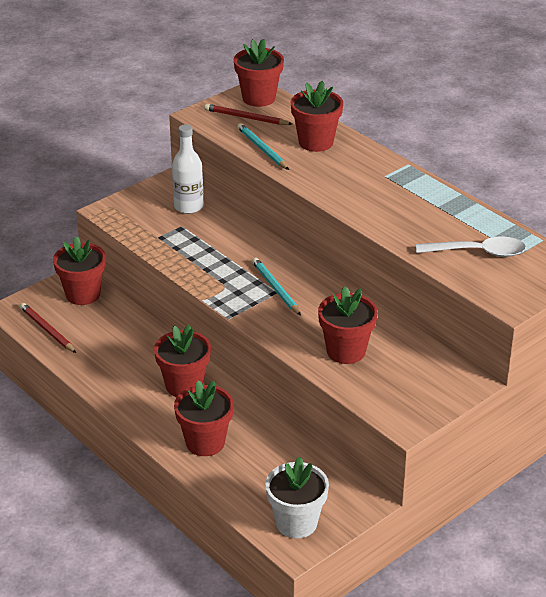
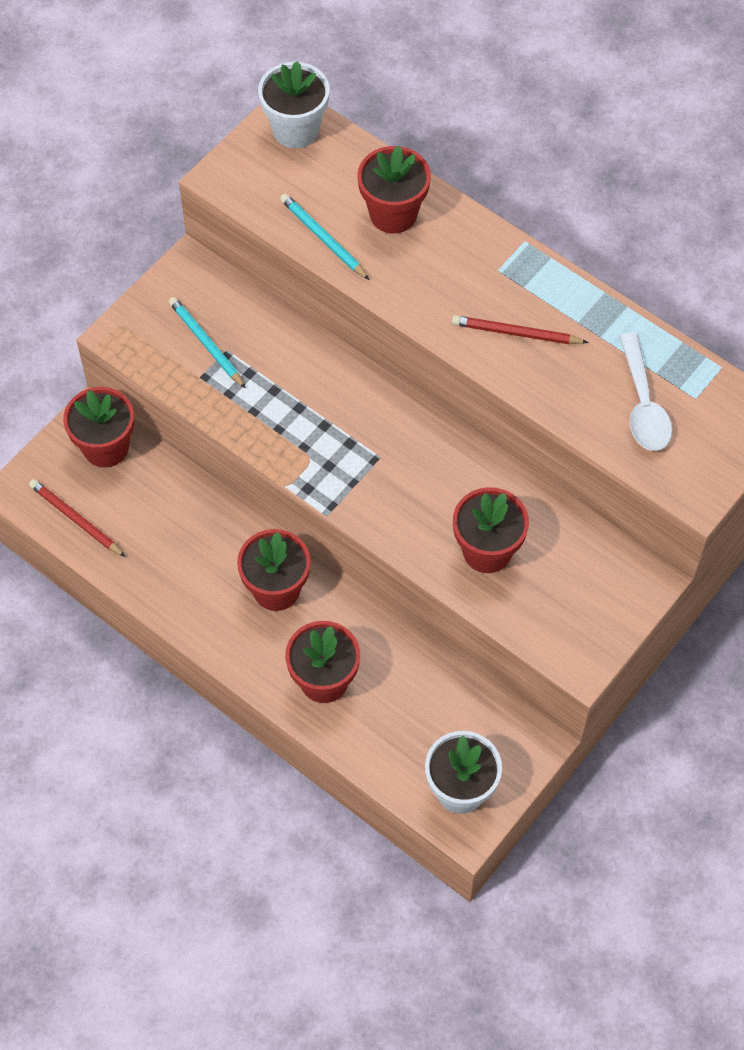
camera: 10 degrees left, 25 degrees up
white bottle [172,124,204,214] -> none
red pencil [204,104,292,125] -> red pencil moved to [452,315,589,344]
red flower pot [234,39,284,107] -> white flower pot [258,61,330,148]
turquoise pencil [252,258,301,316] -> turquoise pencil moved to [168,297,246,389]
white spoon [416,236,526,257] -> white spoon turned 90 degrees clockwise [620,332,672,451]

